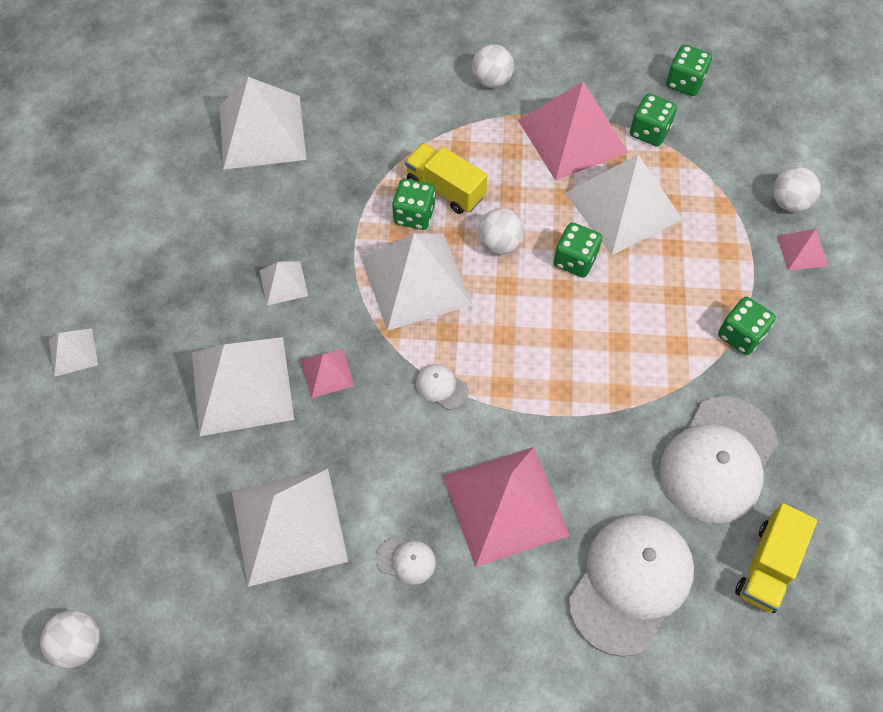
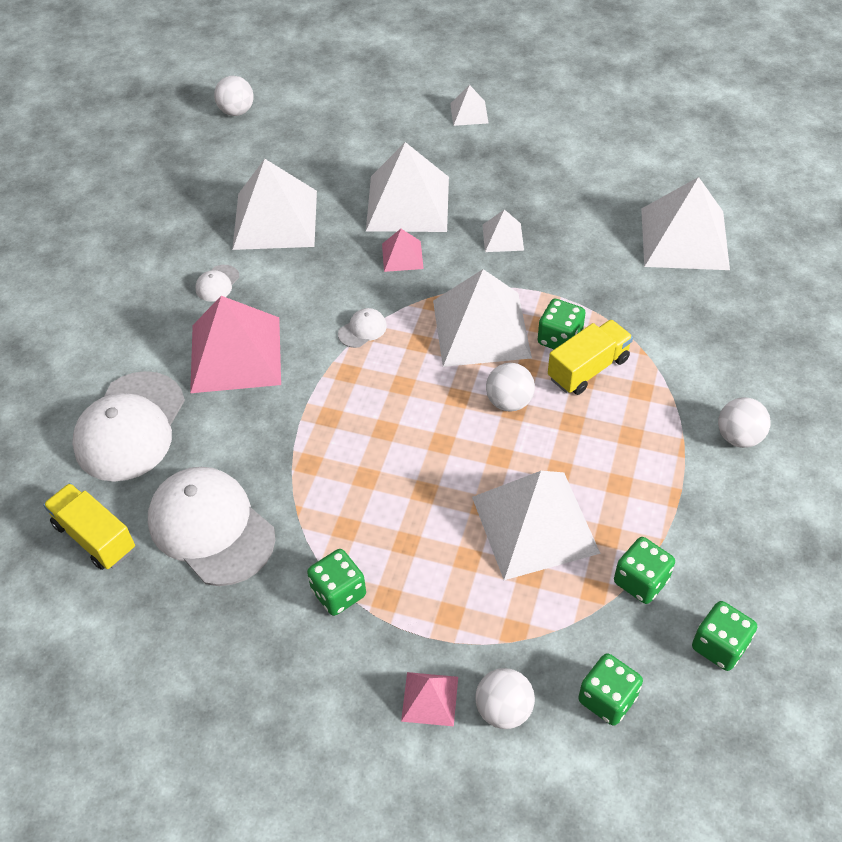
camera: 105 degrees right, 10 degrees down
pink pyramid [518,82,629,180] -> none
green dice [554,222,602,278] -> green dice moved to [578,653,643,726]
white cap [568,514,694,657] -> white cap turned 60 degrees clockwise [72,371,185,482]

